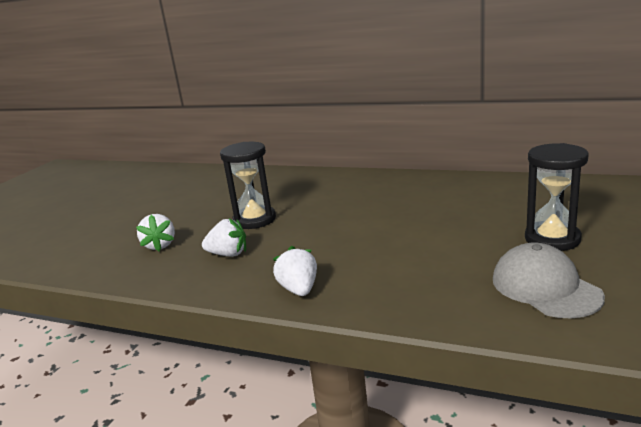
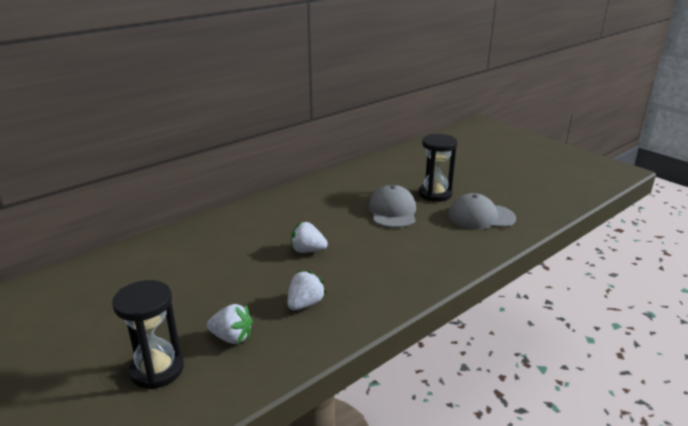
camera: 65 degrees left, 5 degrees up
black hourglass [220,142,276,229] -> black hourglass moved to [112,280,184,389]
white strawberry [273,246,317,296] -> white strawberry moved to [291,222,328,253]
none -> grey cap [368,185,416,228]

